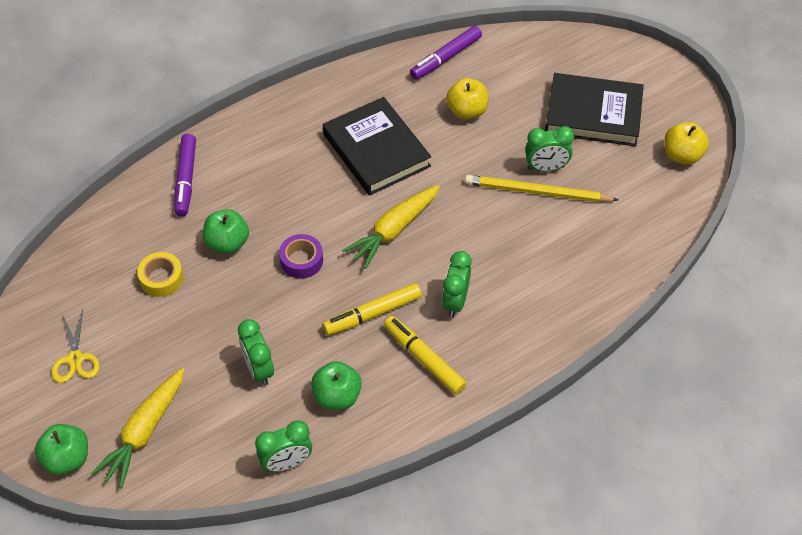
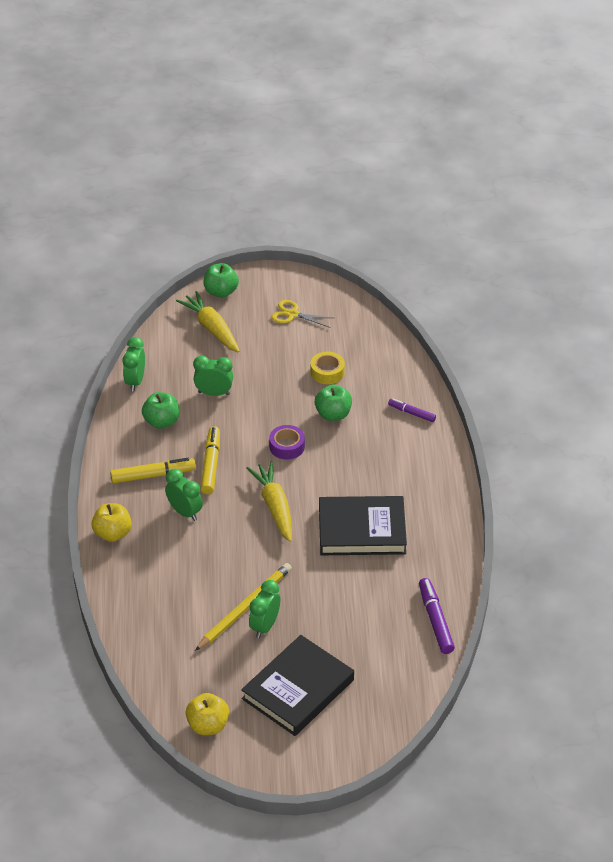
camera: 120 degrees right, 10 degrees down
purple marker [174,134,196,216] -> purple marker [388,398,436,422], size x0.62
yellow apple [446,78,488,120] -> yellow apple moved to [91,503,132,542]

